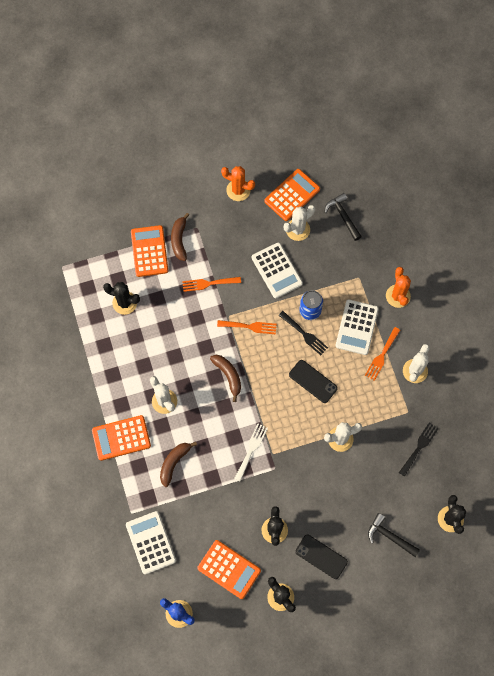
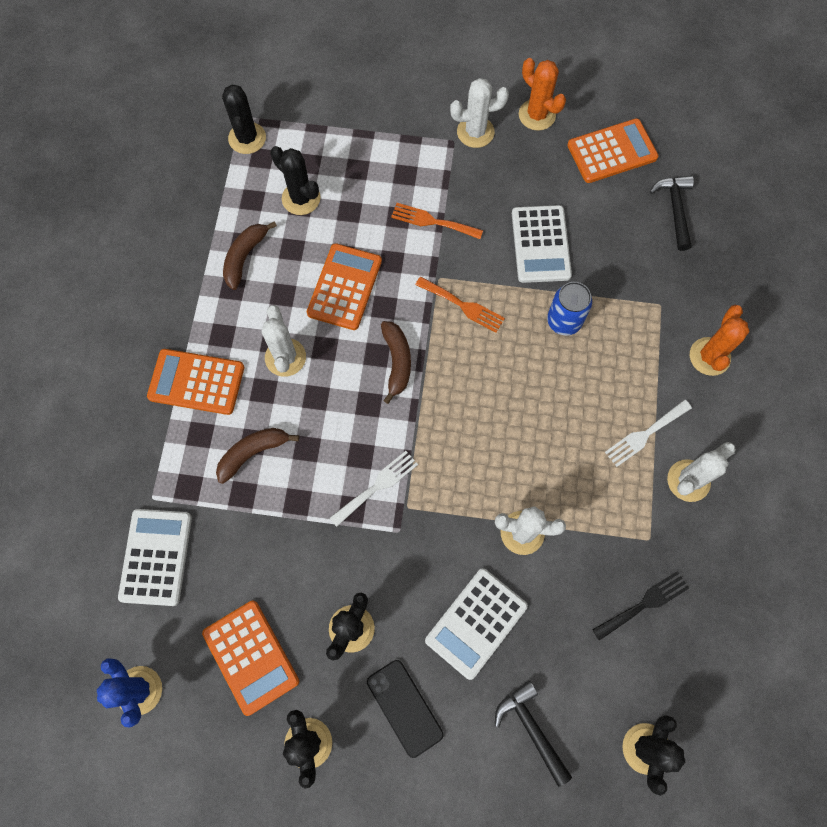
camera: 25 degrees right, 0 degrees up
orange calculator [131,225,168,277] -> orange calculator moved to [307,243,382,330]
brown banana [171,213,189,261] -> brown banana moved to [223,221,277,290]
black fork [279,311,328,355] -> none
white cactus [284,205,315,241] -> white cactus moved to [450,78,509,148]
black phone [289,360,338,403] -> none
white calculator [335,299,379,355] -> white calculator moved to [425,568,528,680]
orange fork [365,327,400,381] -> white fork [605,399,692,467]
none -> black cactus [222,85,266,154]

